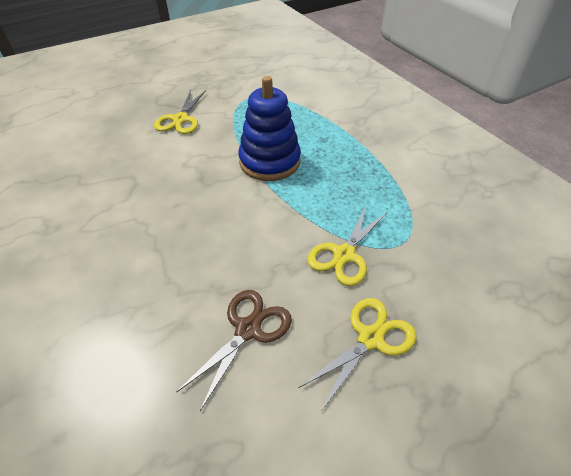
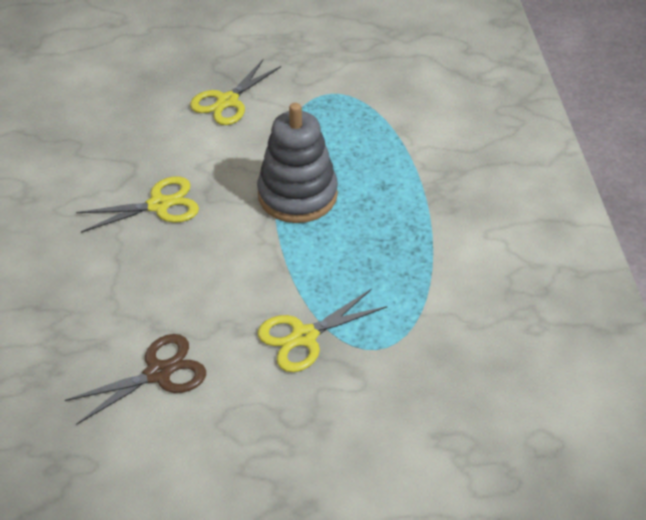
camera: 25 degrees right, 0 degrees up
blue stacking toy [238,76,301,181] -> grey stacking toy [257,103,338,223]
yellow scissors [298,298,417,410] -> yellow scissors moved to [76,177,199,233]

